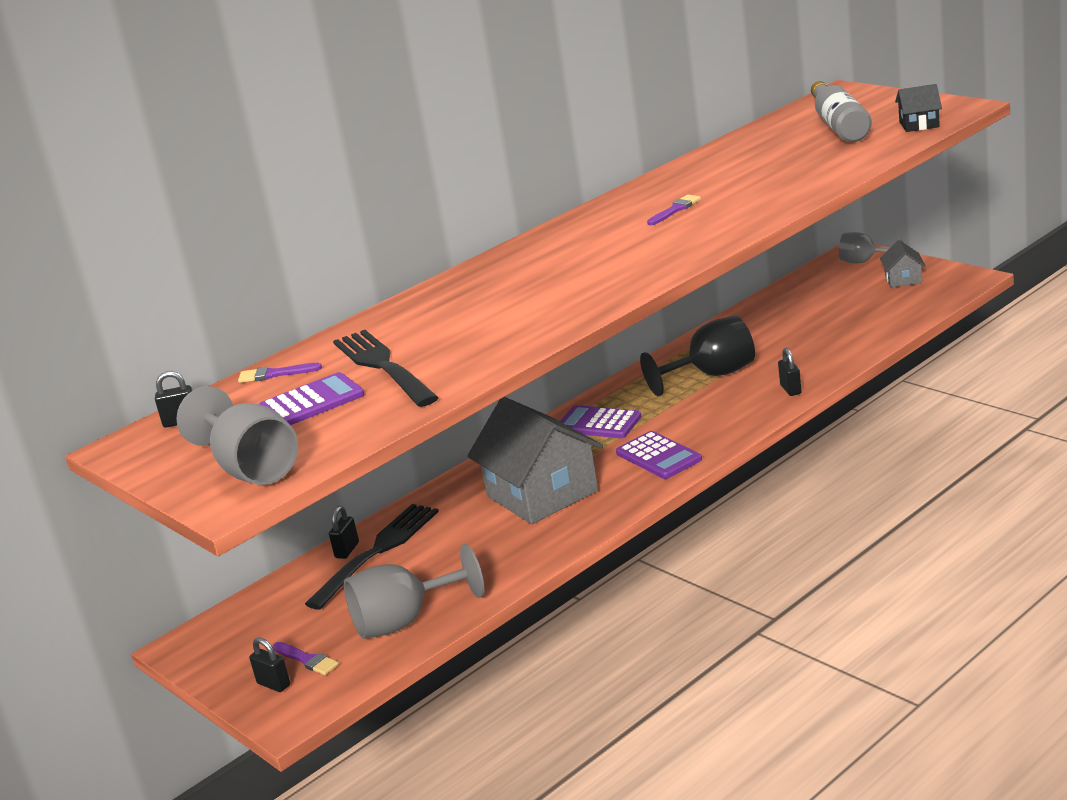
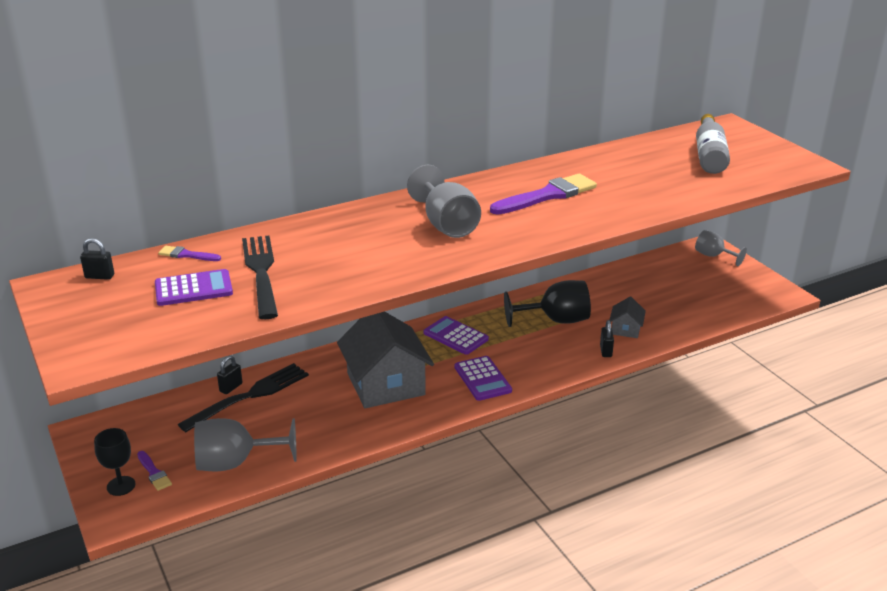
camera: 10 degrees right, 5 degrees up
grey goblet [177,386,298,485] -> grey goblet moved to [407,165,481,238]
black padlock [249,637,290,692] -> black goblet [94,428,135,496]
purple brush [647,195,701,225] -> purple brush [490,174,597,215], size x2.09
grey house [880,240,926,288] -> grey house moved to [610,297,646,338]
black house [895,84,942,132] -> none

